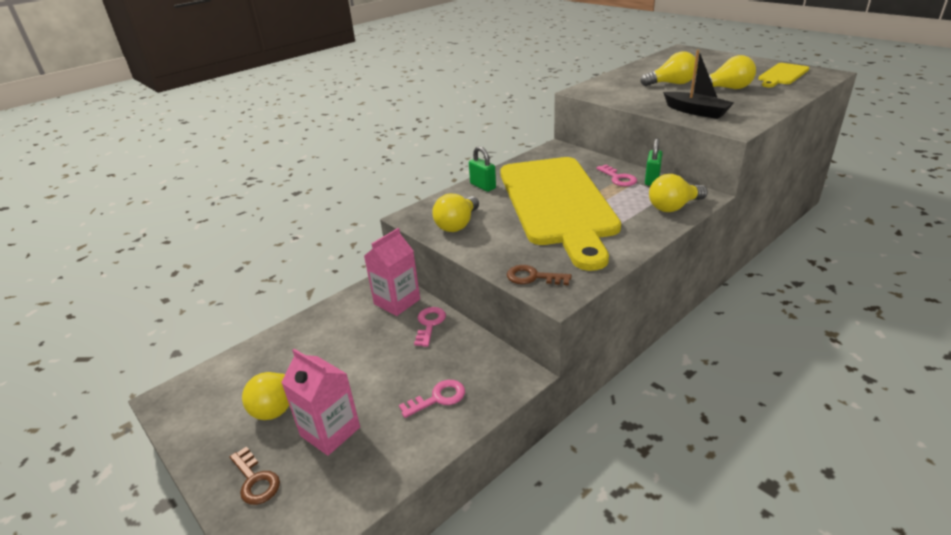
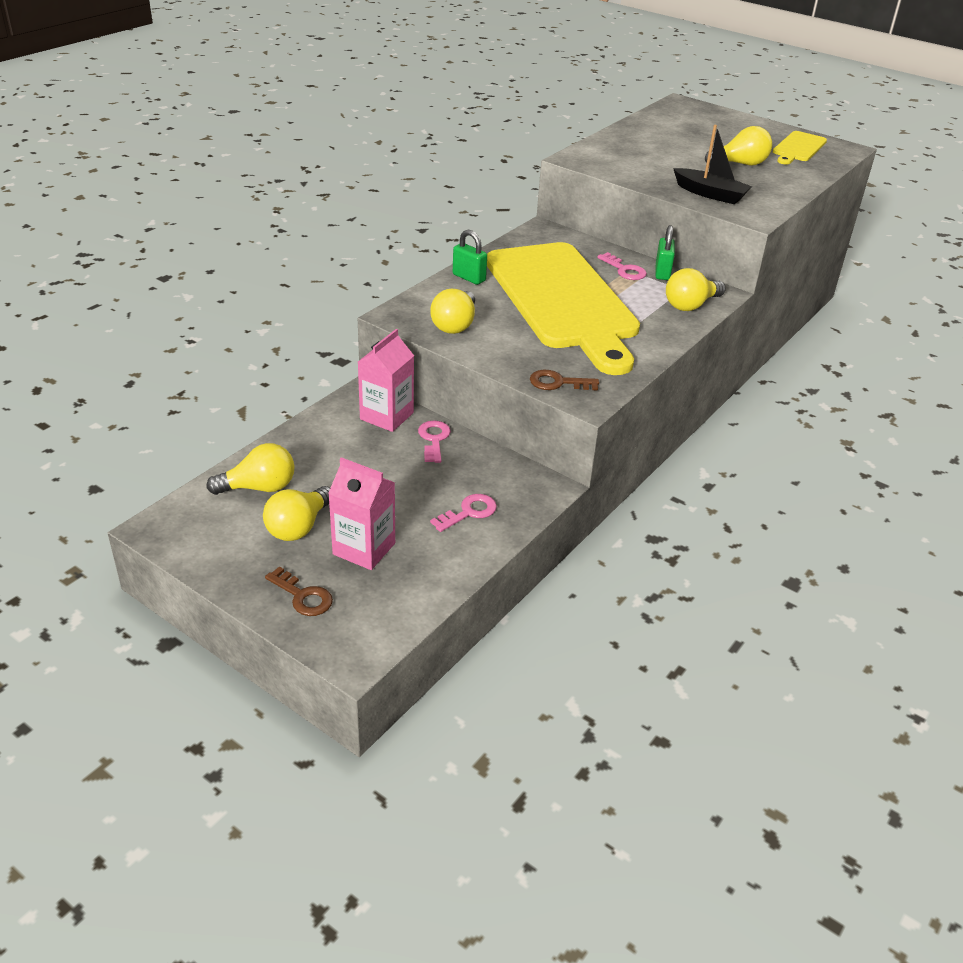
camera: 15 degrees left, 5 degrees up
yellow light bulb [640,52,698,86] -> yellow light bulb moved to [207,443,295,495]

